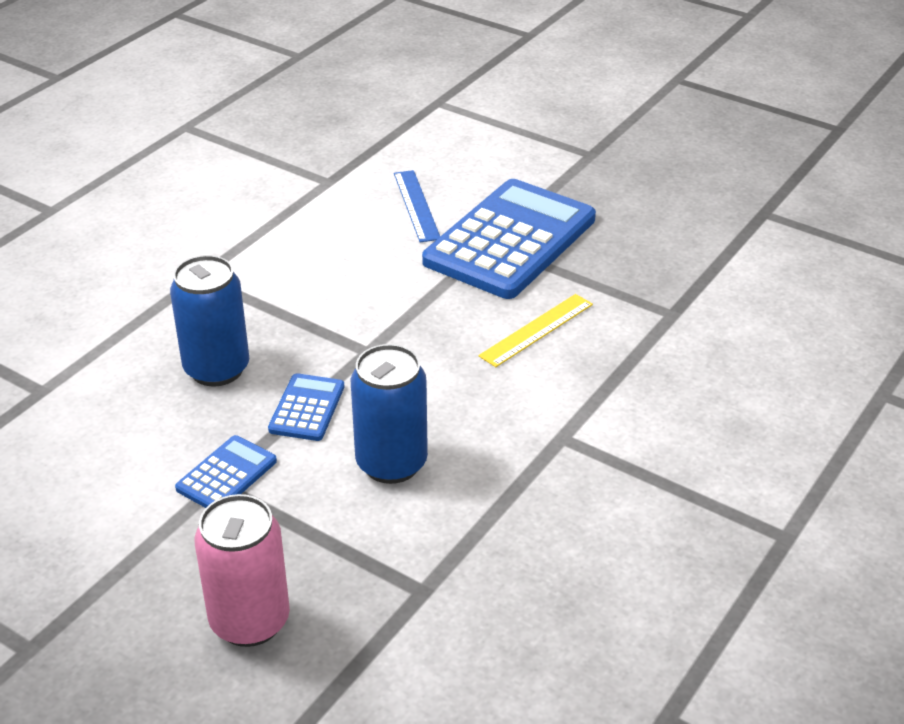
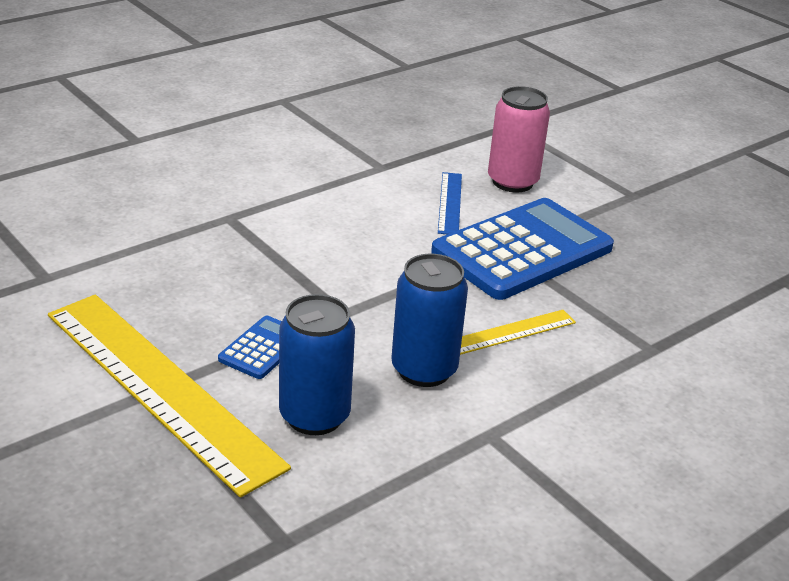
camera: 15 degrees right, 5 degrees down
blue can [170,255,249,386] -> blue can moved to [391,254,468,387]
blue calculator [175,435,277,508] -> yellow ruler [48,295,291,498]
pink can [195,494,290,647] -> pink can moved to [488,86,550,193]

